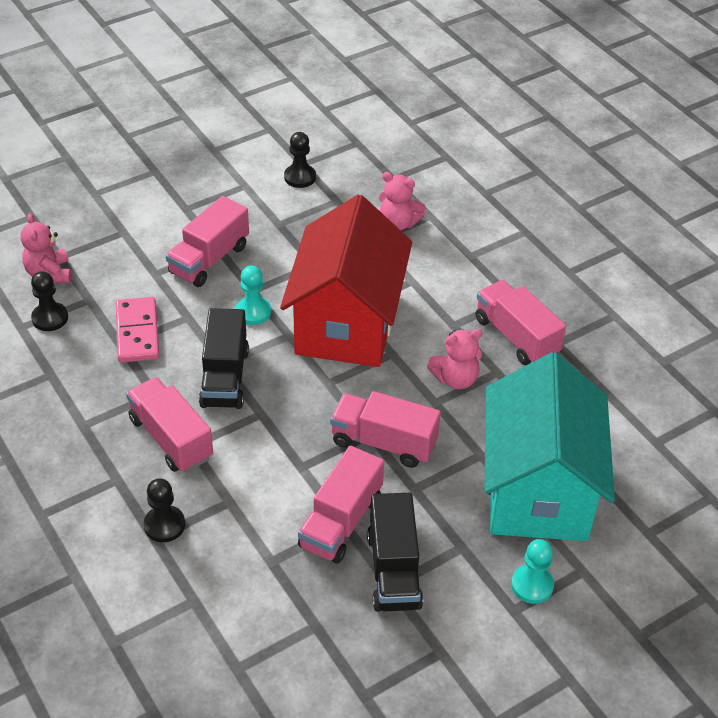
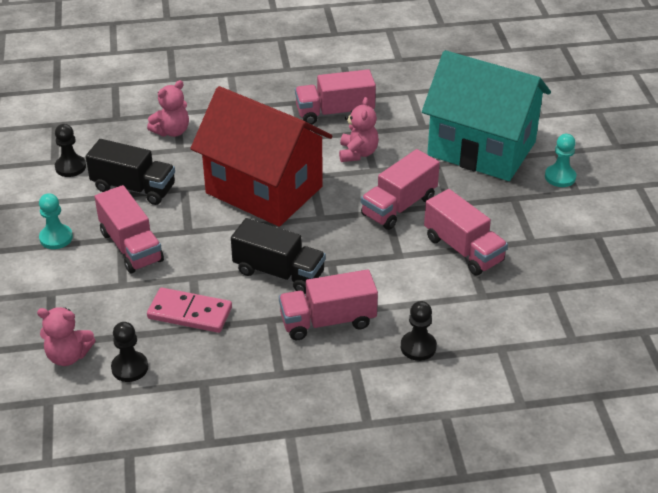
camera: 65 degrees left, 5 degrees down
turquoise pawn [236,265,271,325] -> turquoise pawn moved to [39,193,73,249]
black truck [367,493,423,612] -> black truck moved to [86,139,175,205]

